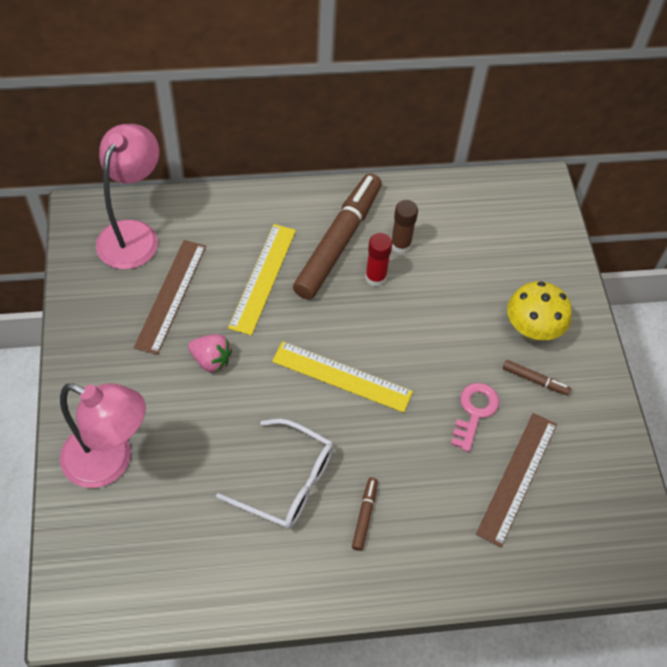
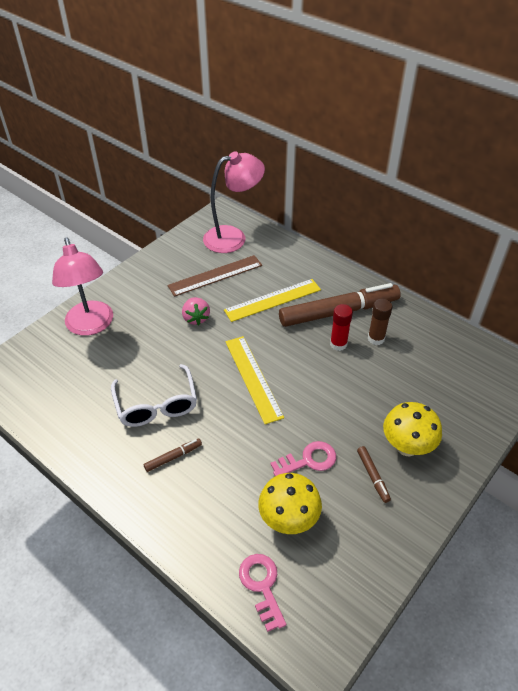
camera: 50 degrees right, 10 degrees down
brown ruler [476,413,557,547] -> yellow mushroom [258,473,322,534]
none -> pink key [239,554,286,632]

